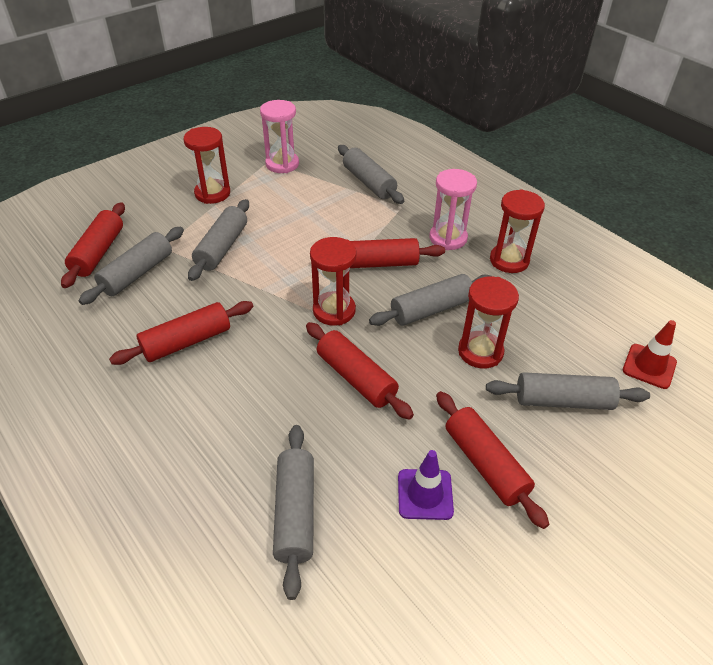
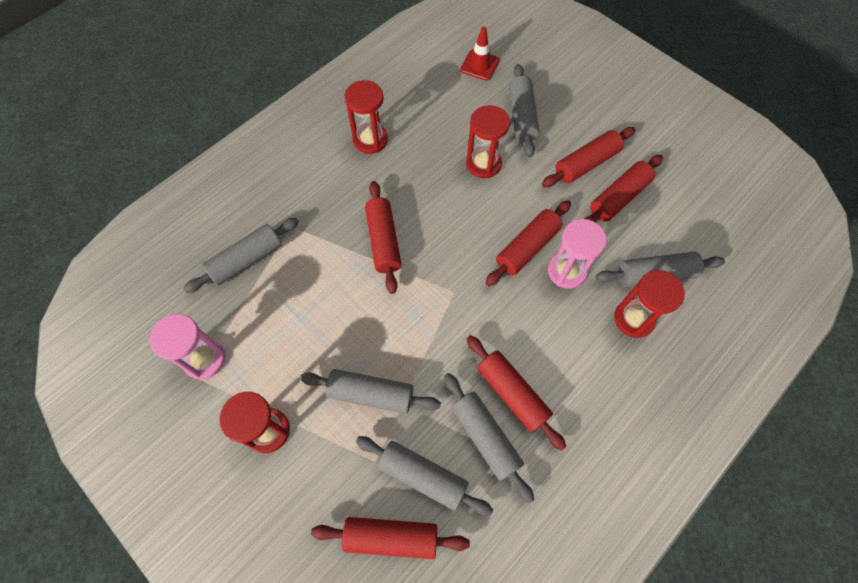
camera: 95 degrees left, 20 degrees up
red hourglass [310,237,356,326] -> red hourglass moved to [614,270,685,338]
grey rolling pin [369,274,492,326] -> grey rolling pin moved to [444,373,534,503]
purple traffic cone [398,450,454,520] -> red rolling pin [584,155,663,222]
pink hourglass [429,169,477,250] -> pink hourglass moved to [548,219,607,289]

